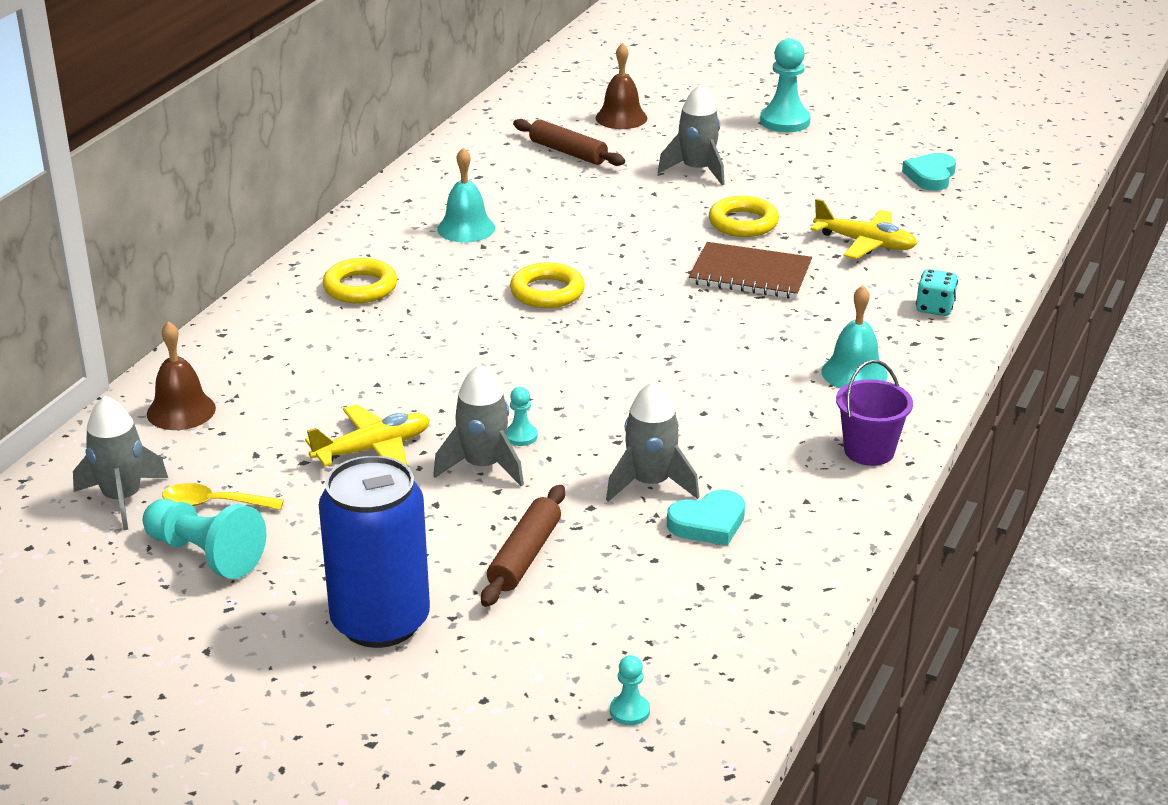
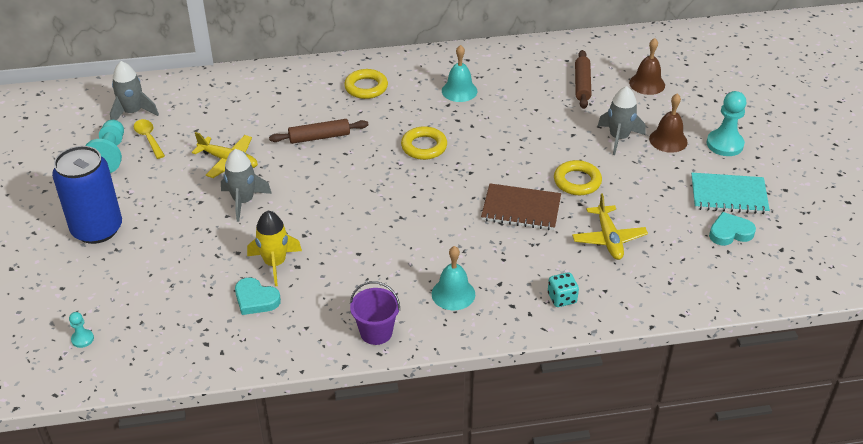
camera: 55 degrees right, 10 degrees up
brown bell [147,321,216,430] -> brown bell moved to [649,94,688,153]
brown rolling pin [481,485,565,607] -> brown rolling pin moved to [269,119,368,144]
turquoise pawn [506,387,538,446] -> none
grey rocket [606,381,699,502] -> yellow rocket [247,211,302,286]
brown notebook [689,242,812,299] -> brown notebook turned 60 degrees counterclockwise [481,183,561,230]
none -> turquoise notebook [691,173,770,214]

